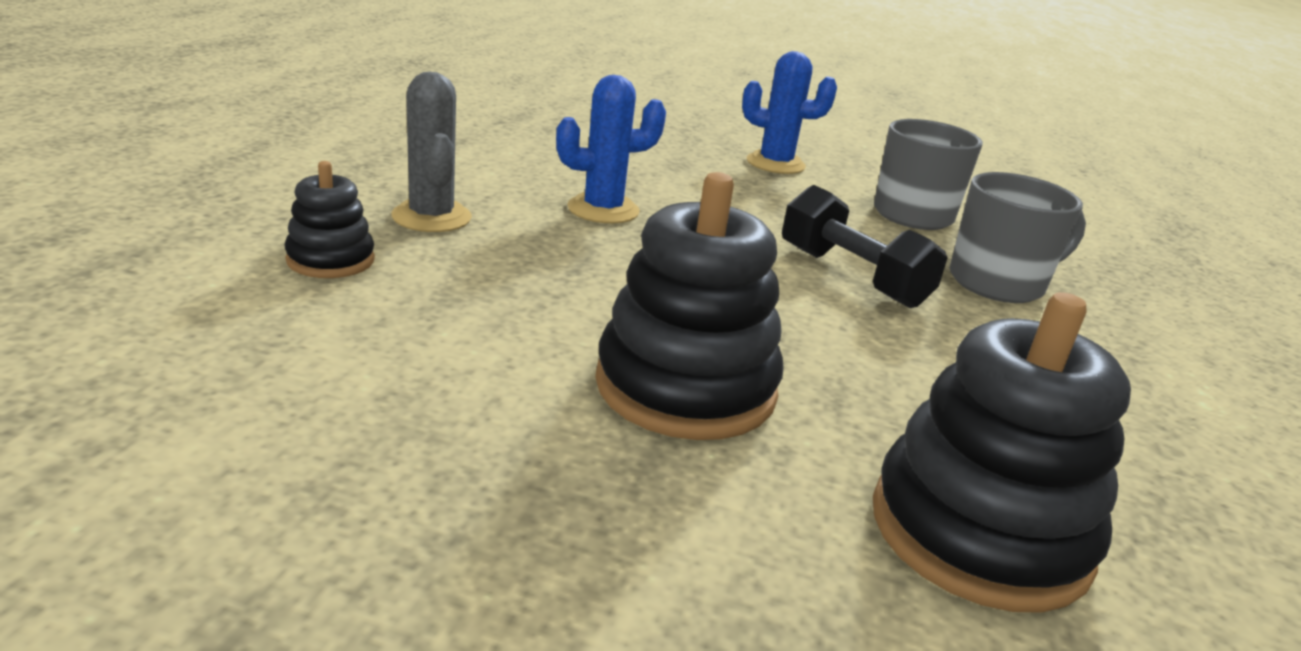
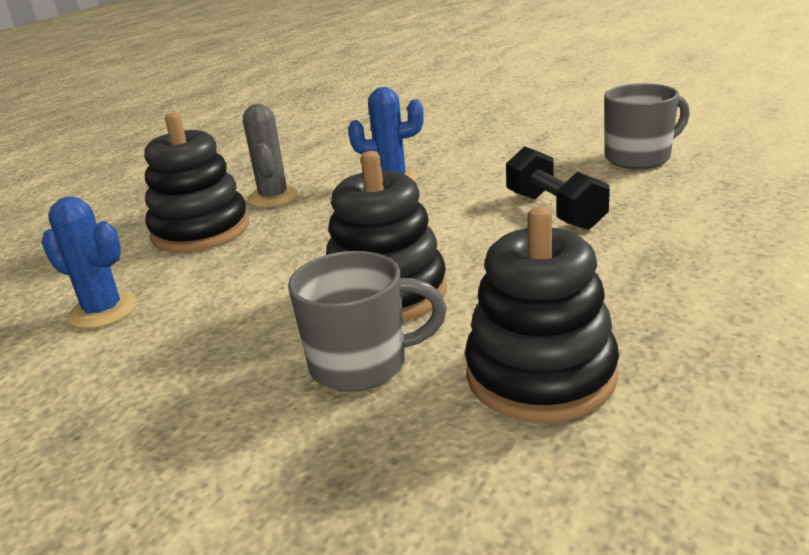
camera: 20 degrees right, 0 degrees up
black stacking toy [284,161,375,278] -> black stacking toy [144,113,249,253], size x1.86
blue cactus [742,51,837,174] -> blue cactus moved to [41,197,137,329]
grey mug [950,172,1086,303] -> grey mug moved to [288,251,447,392]

